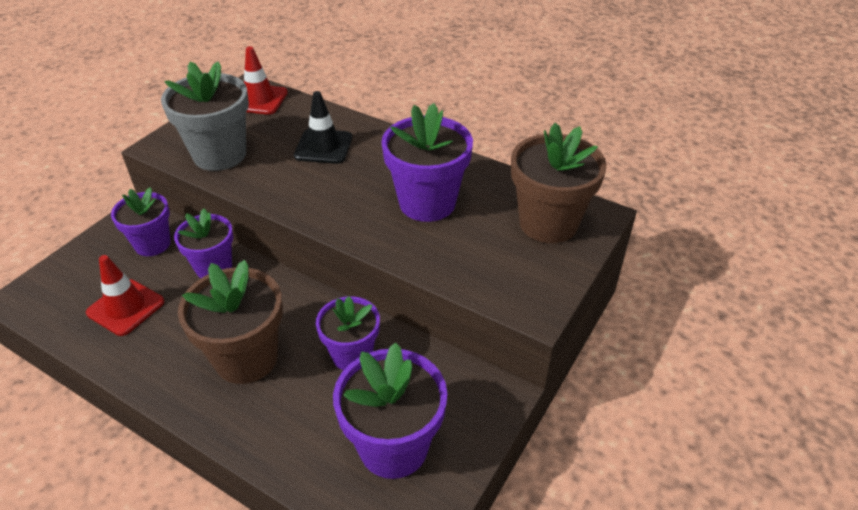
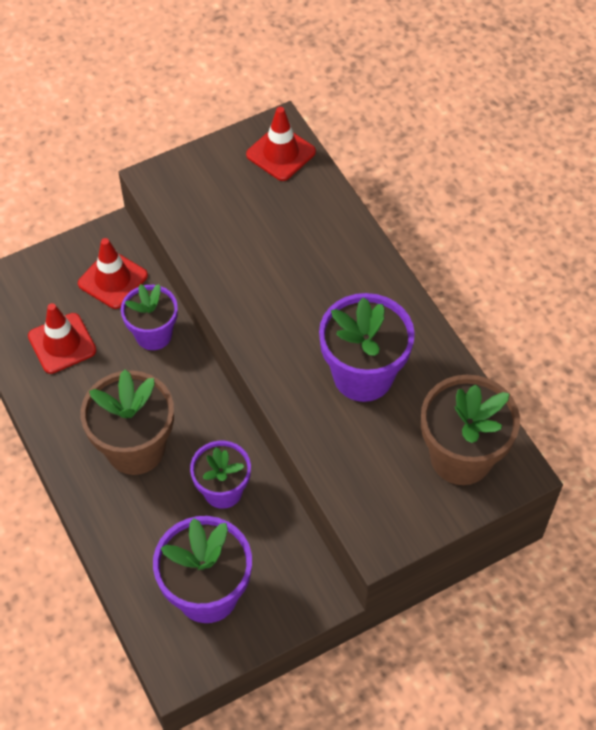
camera: 30 degrees right, 15 degrees up
purple flower pot [111,187,171,256] -> red traffic cone [78,238,148,309]
grey flower pot [161,61,249,171] -> none
black traffic cone [294,91,352,164] -> none

